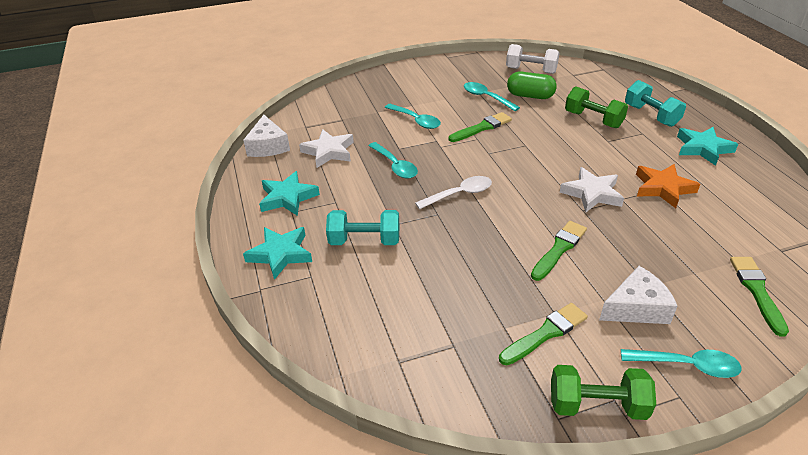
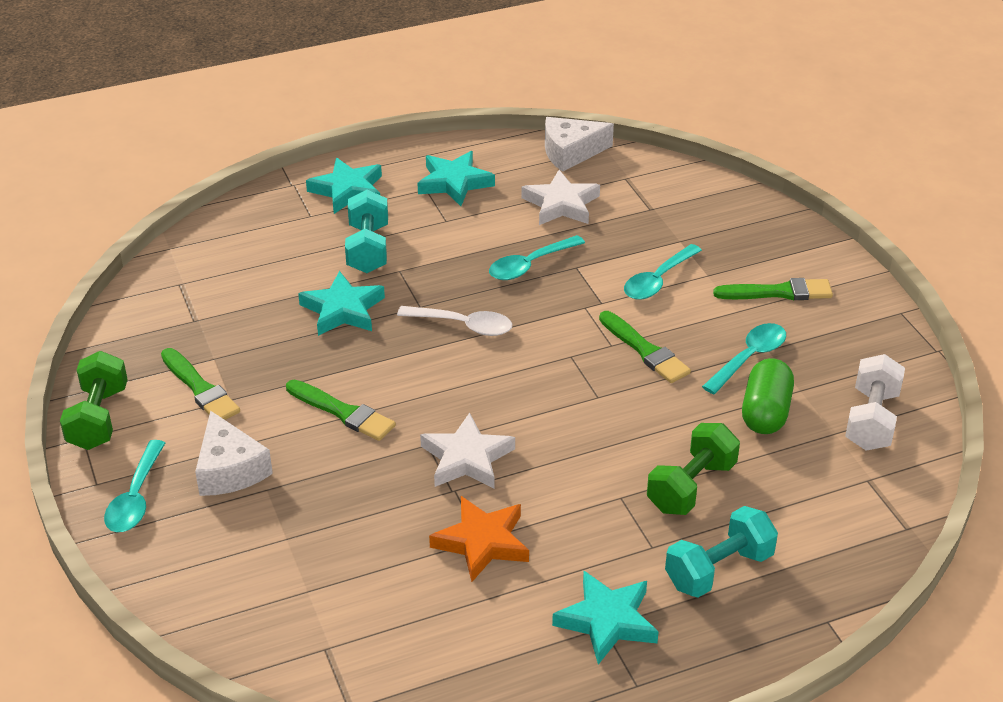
camera: 85 degrees right, 0 degrees up
white spoon [415,176,492,209] -> white spoon turned 45 degrees counterclockwise [397,306,512,336]
green brush [730,257,789,337] -> green brush moved to [713,278,833,300]
none -> turquoise star [298,271,385,336]

